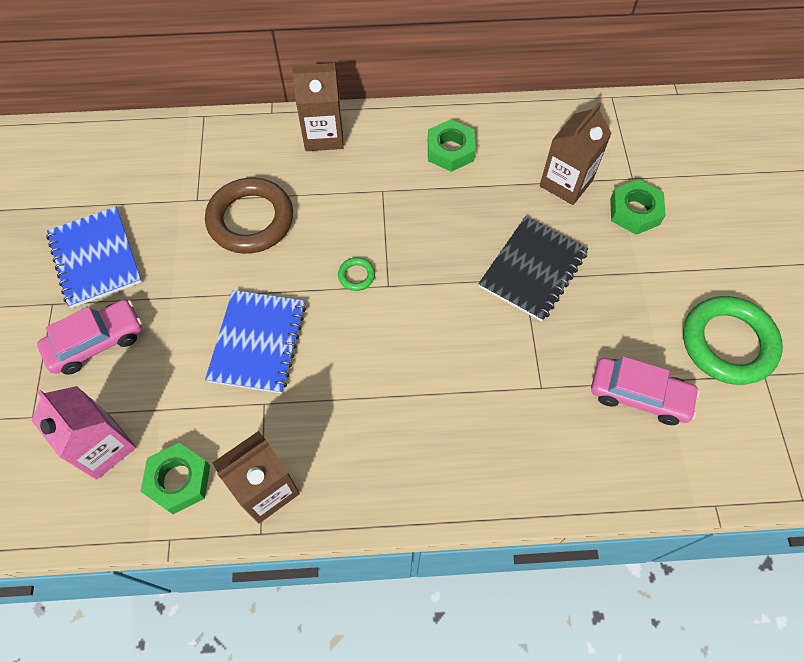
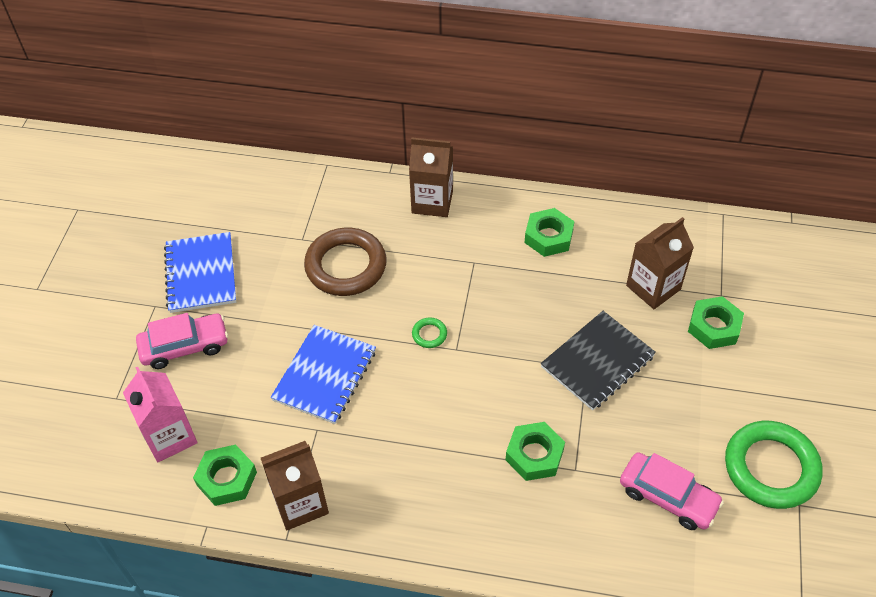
camera: 15 degrees right, 10 degrees down
none -> green nut [506,422,565,481]

